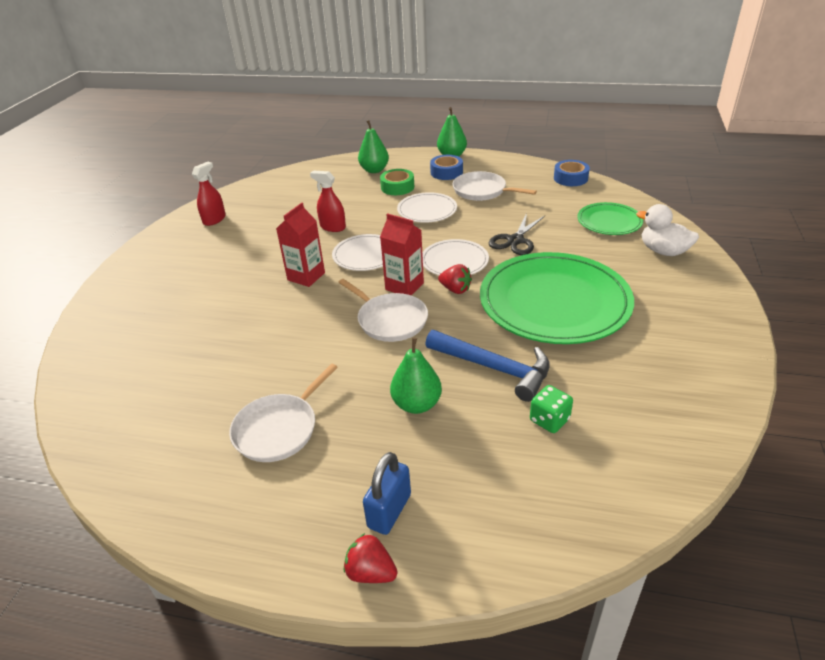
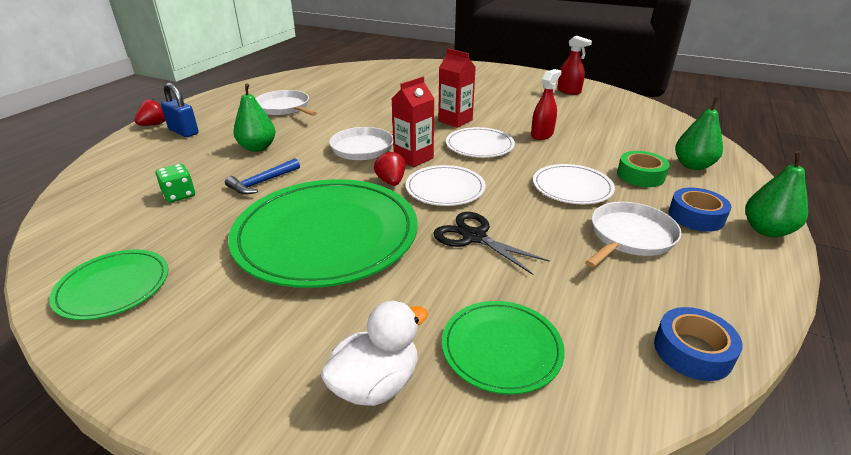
camera: 100 degrees right, 5 degrees down
blue hammer [425,330,550,402] -> blue hammer [225,158,300,195], size x0.62
red strawberry [438,264,472,294] -> red strawberry turned 120 degrees clockwise [374,151,405,186]
none -> green plate [49,250,168,320]

